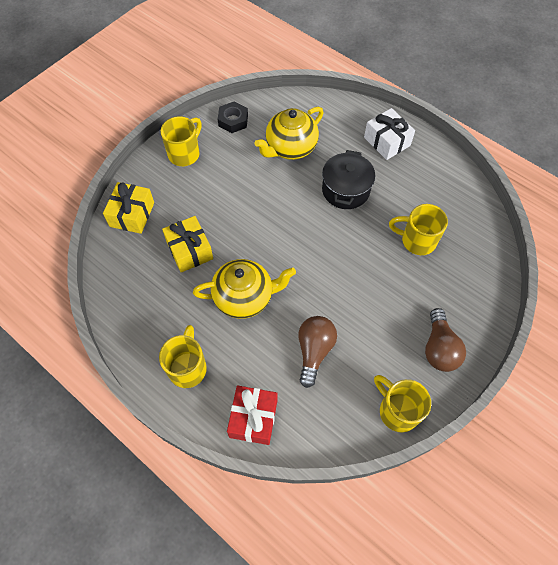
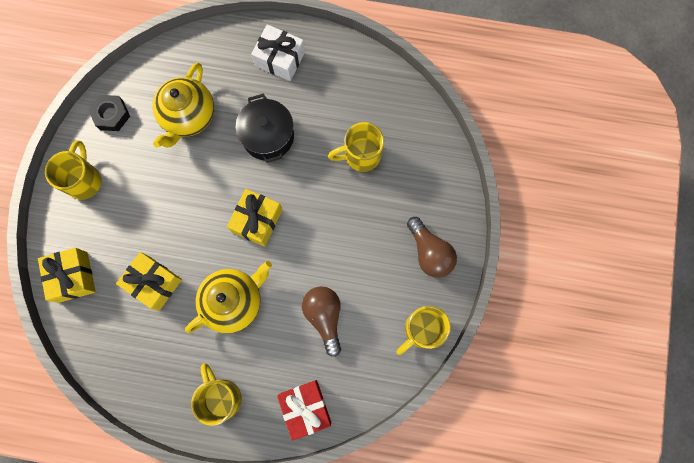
camera: 30 degrees left, 15 degrees up
yellow mug [374,375,431,433] -> yellow mug turned 60 degrees counterclockwise [396,306,451,355]
none -> yellow gift [227,189,282,247]

